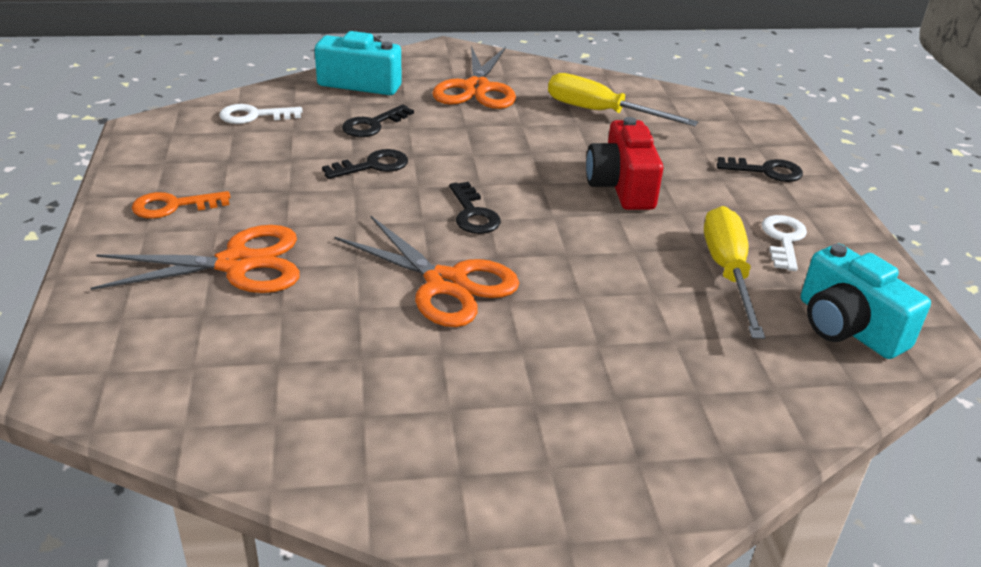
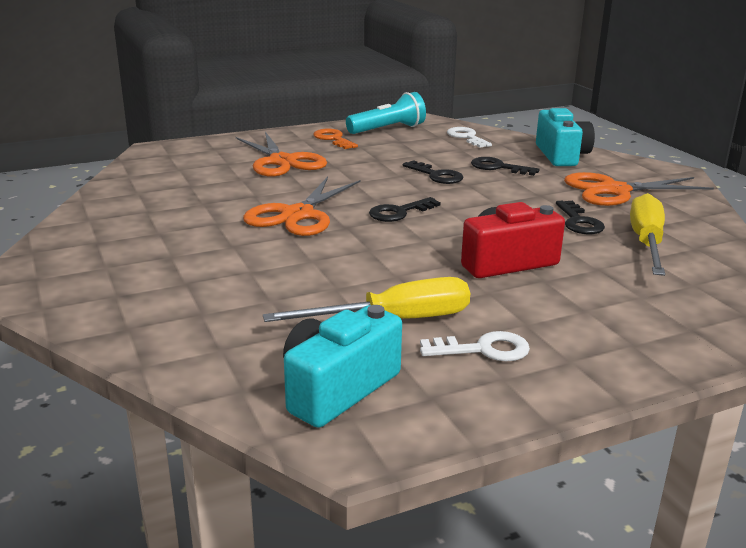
camera: 75 degrees right, 10 degrees down
black key [717,157,803,182] -> black key moved to [556,201,605,234]
none -> turquoise flashlight [346,92,426,134]

